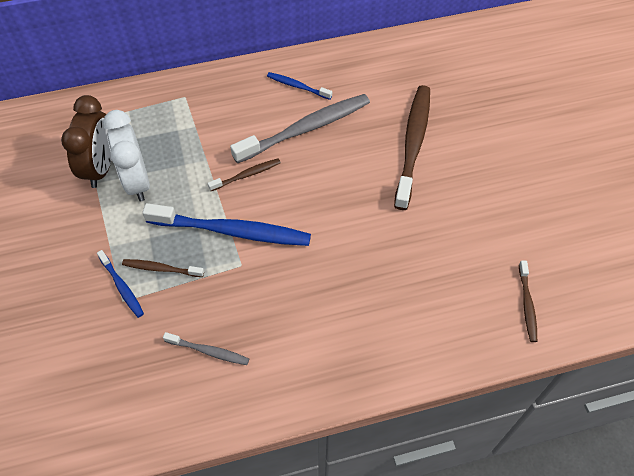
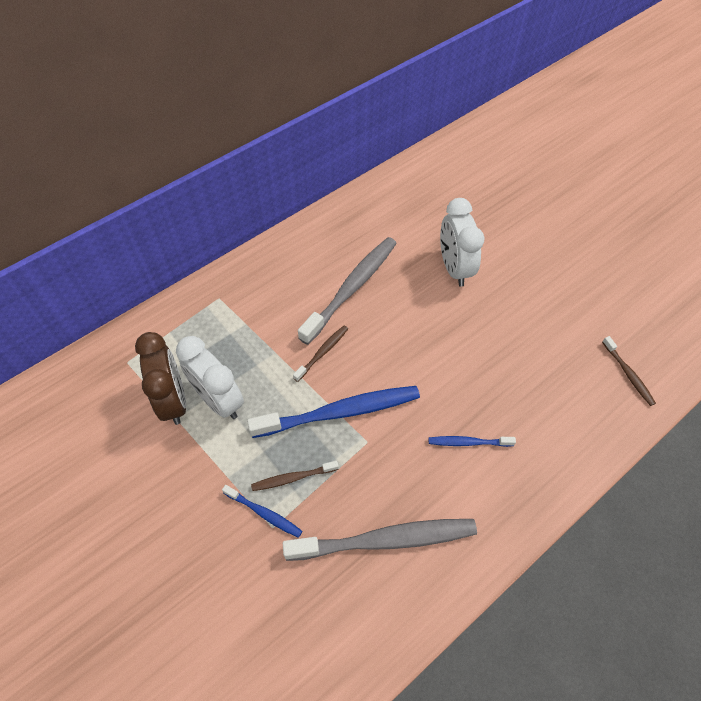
camera: 25 degrees left, 0 degrees up
grey toothbrush [163,332,249,365] -> grey toothbrush [283,519,477,561], size x2.07
blue toothbrush [267,72,332,100] -> blue toothbrush moved to [429,436,516,447]
brown toothbrush [394,85,430,210] -> white clock [440,198,484,287]

